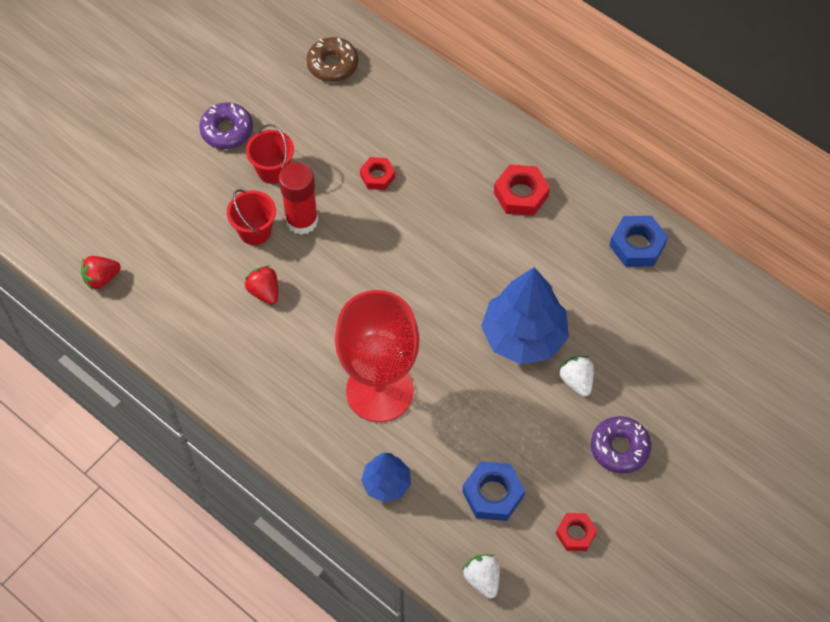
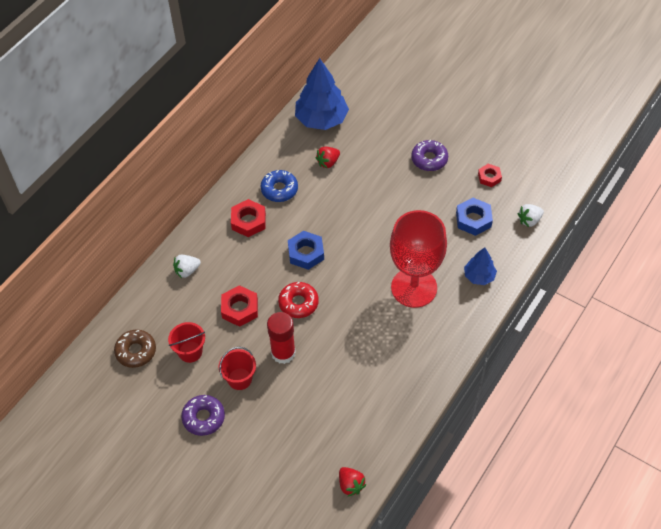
camera: 95 degrees left, 5 degrees down
red bucket [227,189,276,245] -> red bucket moved to [168,322,205,363]
red strawberry [245,265,278,305] -> red strawberry moved to [316,147,340,169]
red nut [360,157,395,190] -> red nut [221,285,258,327], size x1.54
blue tree [481,267,569,365] -> blue tree moved to [295,58,349,130]
white strawberry [559,356,594,397] -> white strawberry moved to [173,255,201,278]
blue nut [609,216,668,267] -> blue nut moved to [288,231,324,270]
none -> blue donut [261,170,298,202]
none -> red donut [278,282,319,318]

